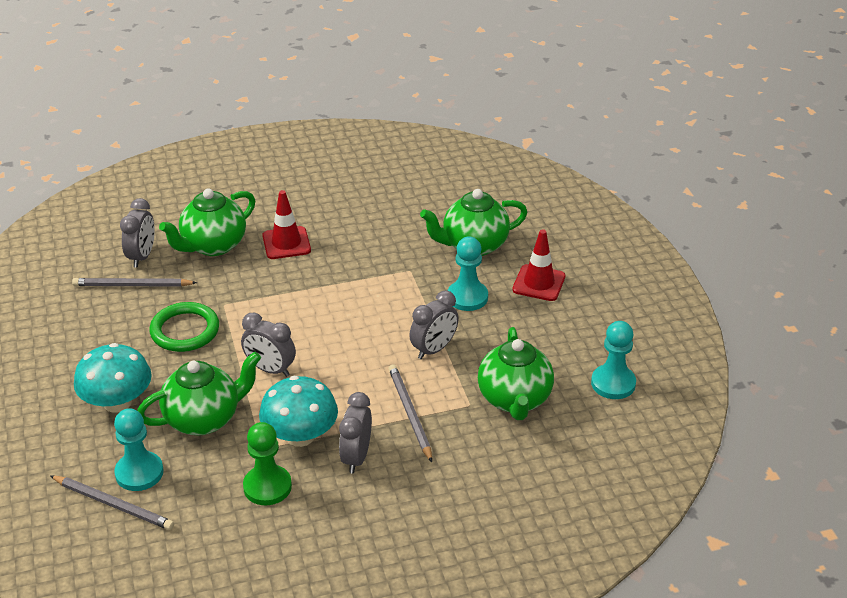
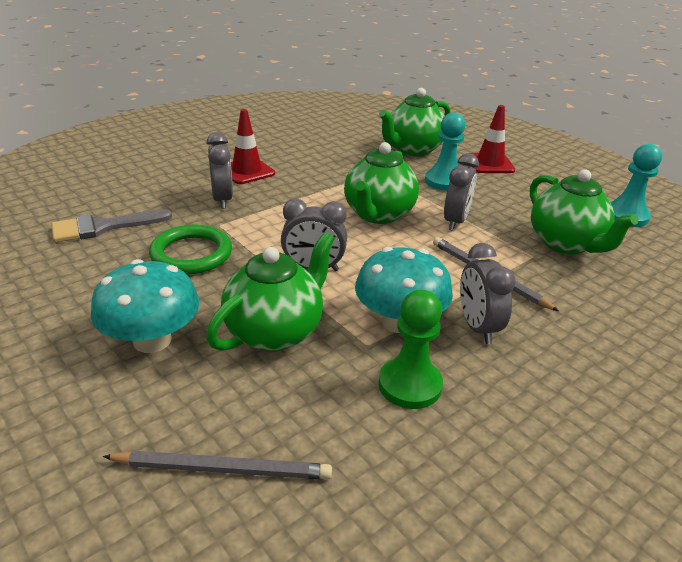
camera: 25 degrees left, 5 degrees down
grey pencil [72,278,197,287] -> grey brush [51,209,172,242]
turquoise pawn [114,408,164,491] -> none
grey clock [120,198,155,268] -> grey clock moved to [207,132,233,209]
green teapot [159,188,255,256] -> green teapot moved to [344,142,419,224]

